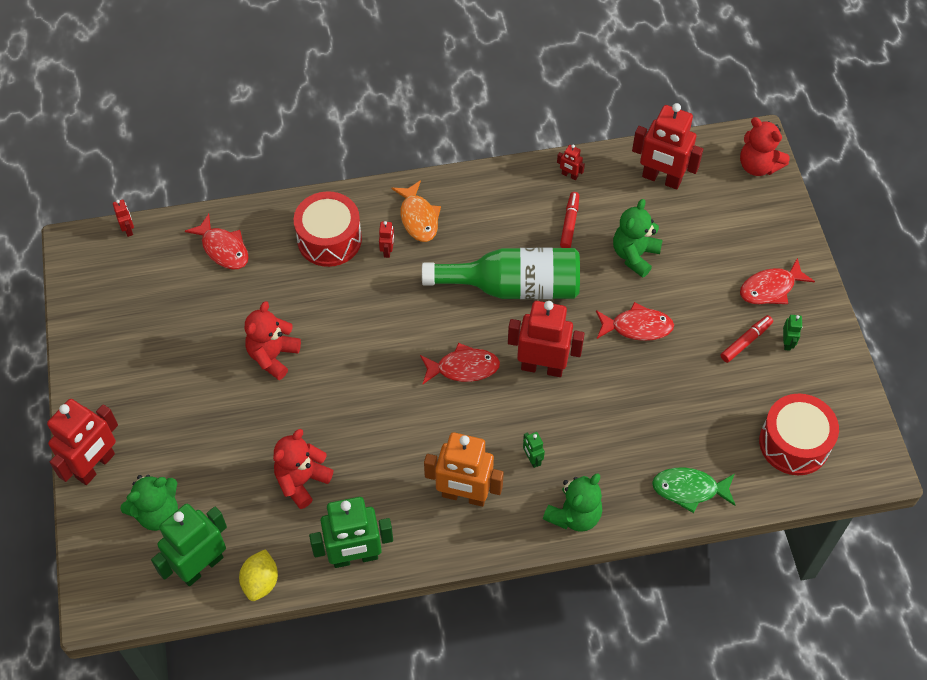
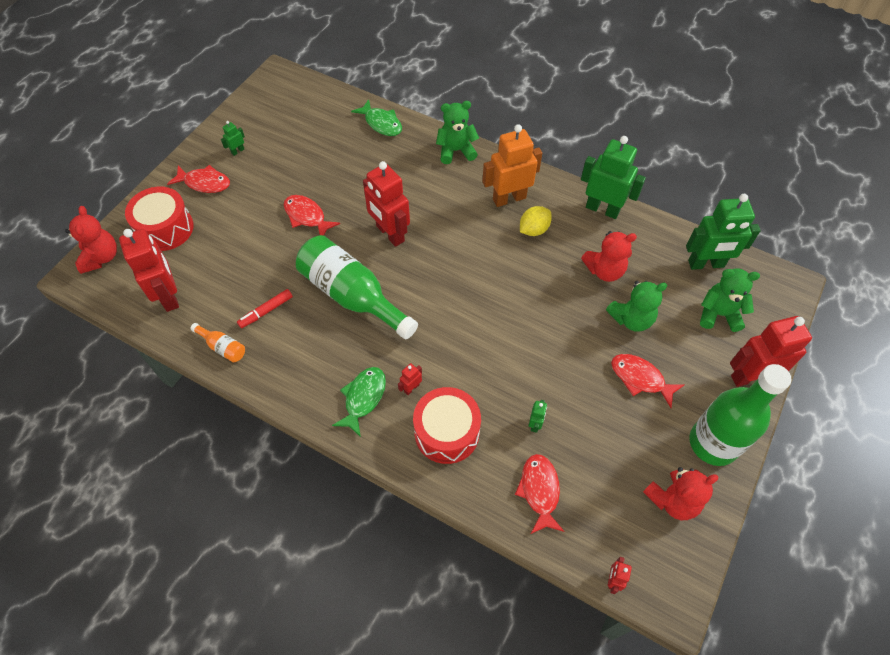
camera: 140 degrees left, 0 degrees up
yellow lemon [239,549,278,601] -> yellow lemon moved to [520,206,552,236]
red teddy bear [245,301,301,380] -> red teddy bear moved to [643,467,718,520]
orange fish [392,180,441,242] -> green fish [332,367,386,437]
red fish [420,343,500,384] -> red fish moved to [611,354,684,408]
orange robot [424,432,504,507] -> orange robot turned 75 degrees counterclockwise [482,124,542,207]
green robot [523,432,545,468] -> green robot moved to [529,400,547,433]
red robot [557,144,585,180] -> orange bottle [190,323,245,362]
green teddy bear [613,199,663,278] -> green teddy bear moved to [606,281,667,332]
red marker [720,315,773,363] -> none
red drum [759,394,839,475] -> red drum moved to [125,187,194,251]
none -> green bottle [689,364,792,466]

